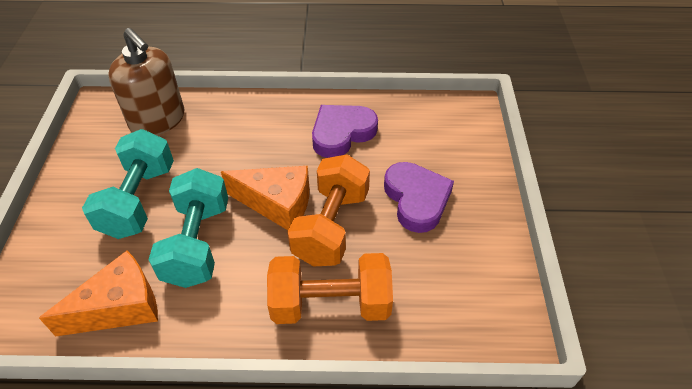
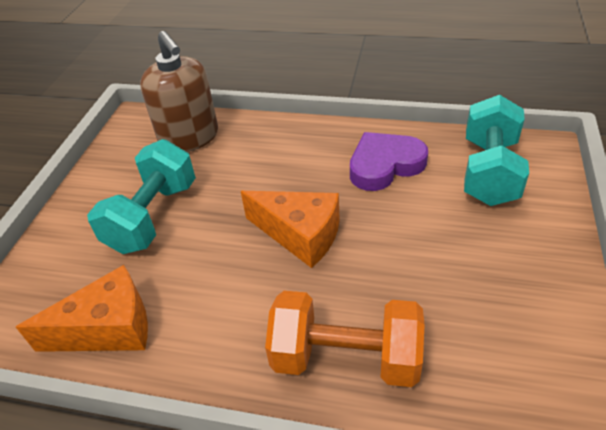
camera: 15 degrees right, 5 degrees down
turquoise dumbbell [148,168,228,288] -> turquoise dumbbell moved to [464,95,529,206]
orange dumbbell [288,154,370,267] -> none
purple heart [384,162,454,233] -> none

